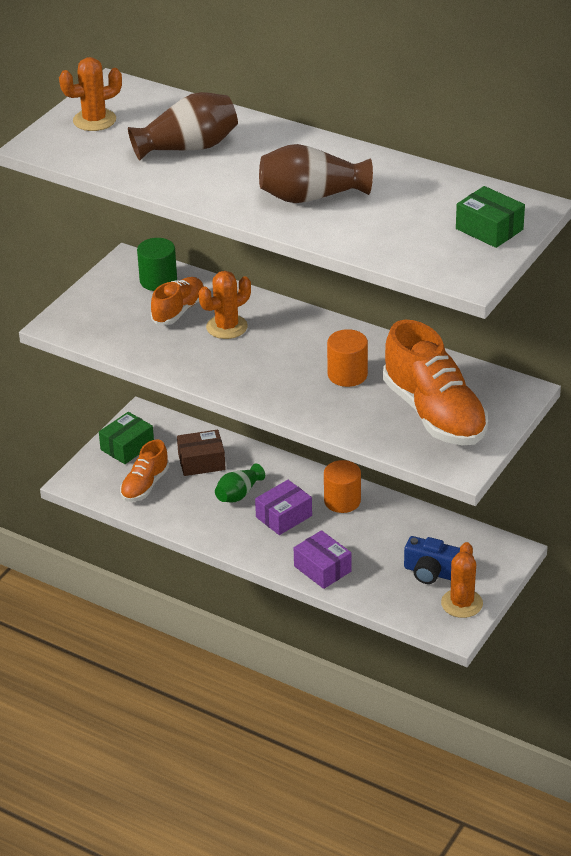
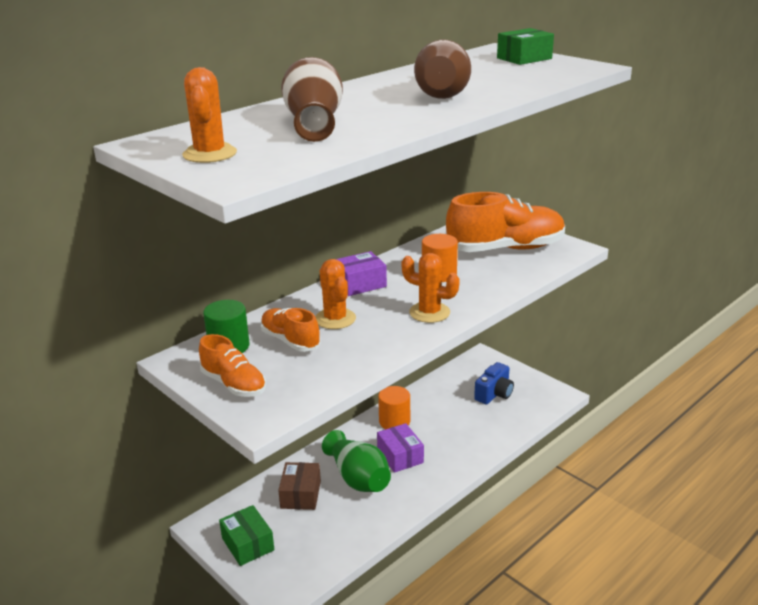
camera: 75 degrees left, 10 degrees down
orange shoe [120,439,169,502] -> orange shoe moved to [199,334,266,397]
green vase [215,464,265,502] -> green vase [322,430,391,492], size x1.63
purple box [294,530,352,589] -> purple box moved to [336,251,387,296]
orange cactus [441,542,483,618] -> orange cactus moved to [402,253,460,323]

